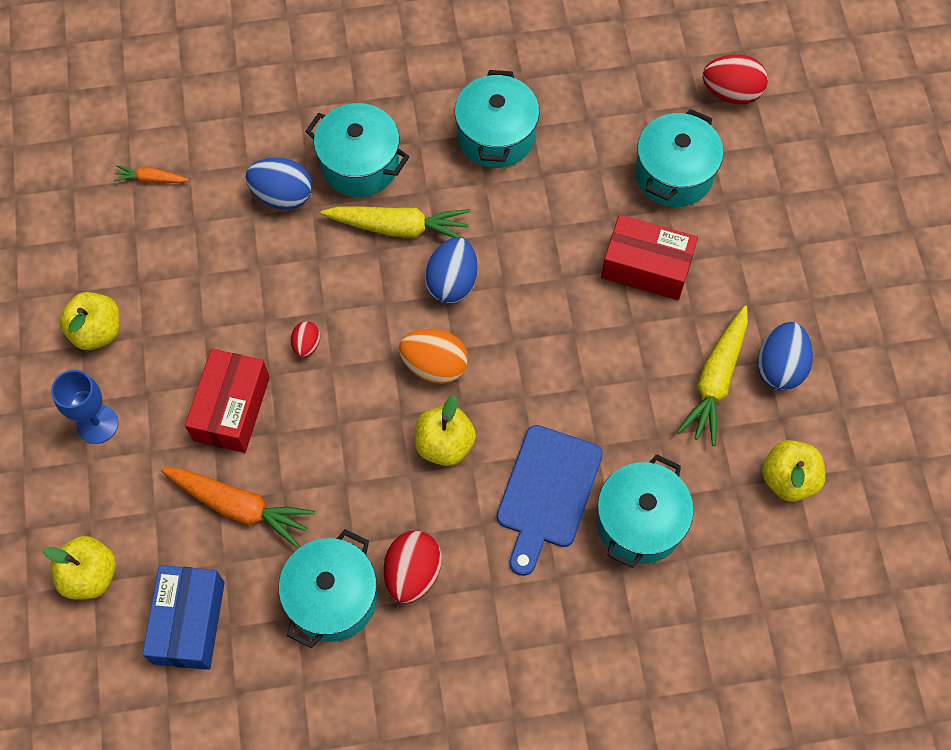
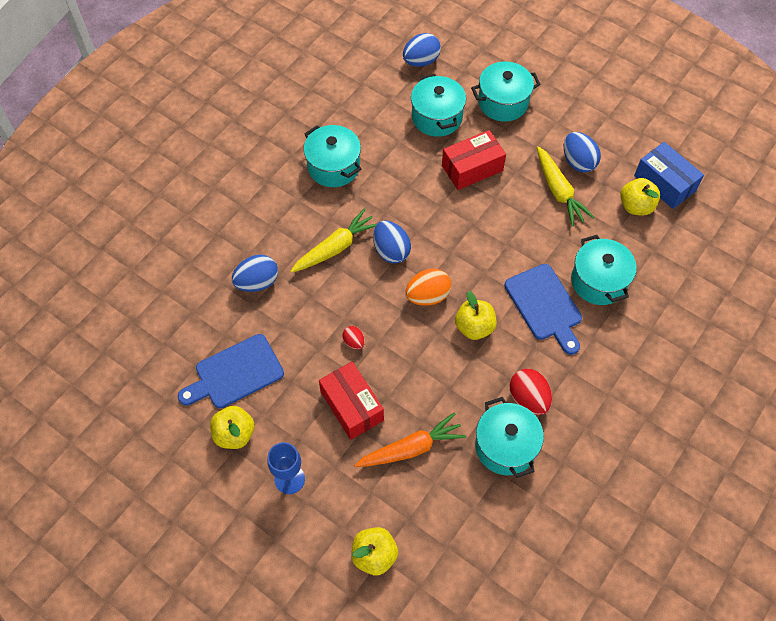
camera: 45 degrees left, 5 degrees down
orange carrot [113,165,189,183] -> none
blue box [142,565,225,670] -> blue box moved to [634,142,704,209]
turquoise pot [305,103,410,197] -> turquoise pot moved to [471,62,541,121]
red egg [703,54,768,104] -> blue egg [403,33,441,67]
none -> blue cutting board [178,334,284,408]

